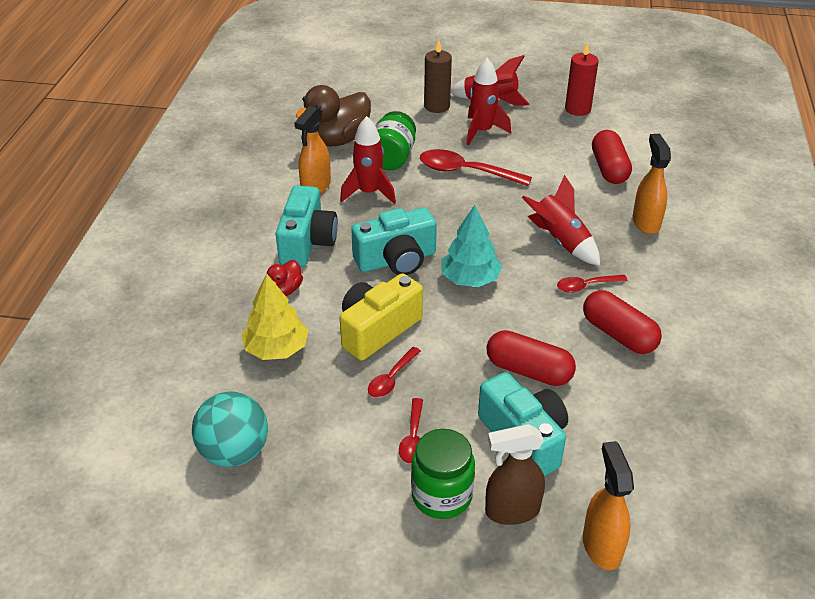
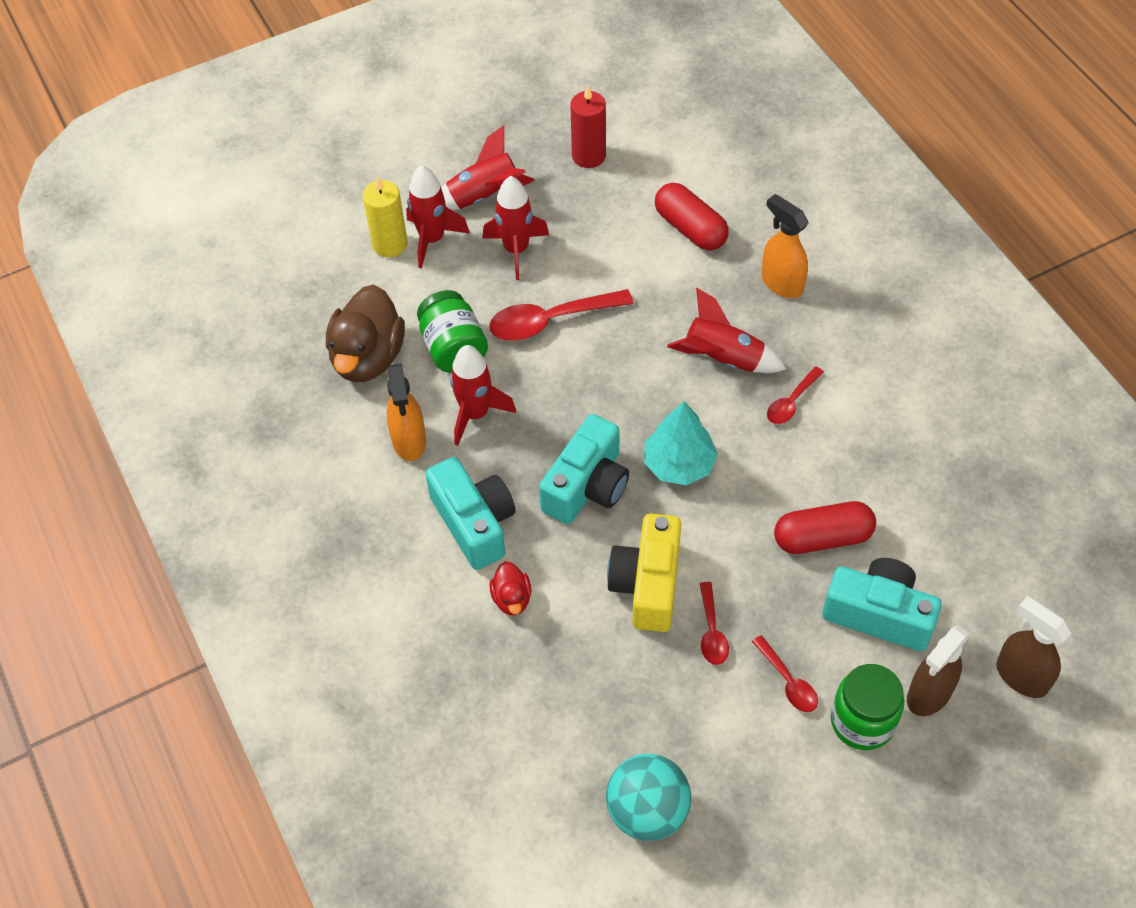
camera: 35 degrees left, 15 degrees up
yellow tree [241,273,308,360] -> none
brown candle [424,40,452,113] -> red rocket [406,165,470,269]
red capsule [583,290,662,354] -> none
orange spray bottle [583,441,634,570] -> brown spray bottle [996,596,1071,698]
none -> yellow candle [363,176,408,258]

